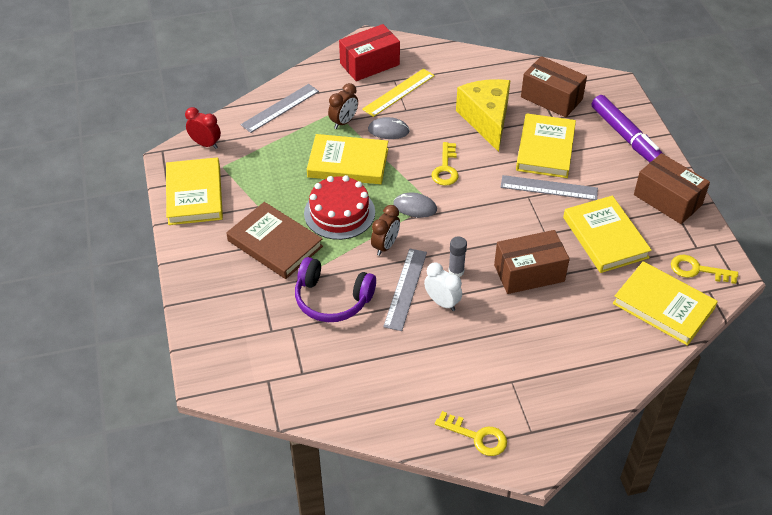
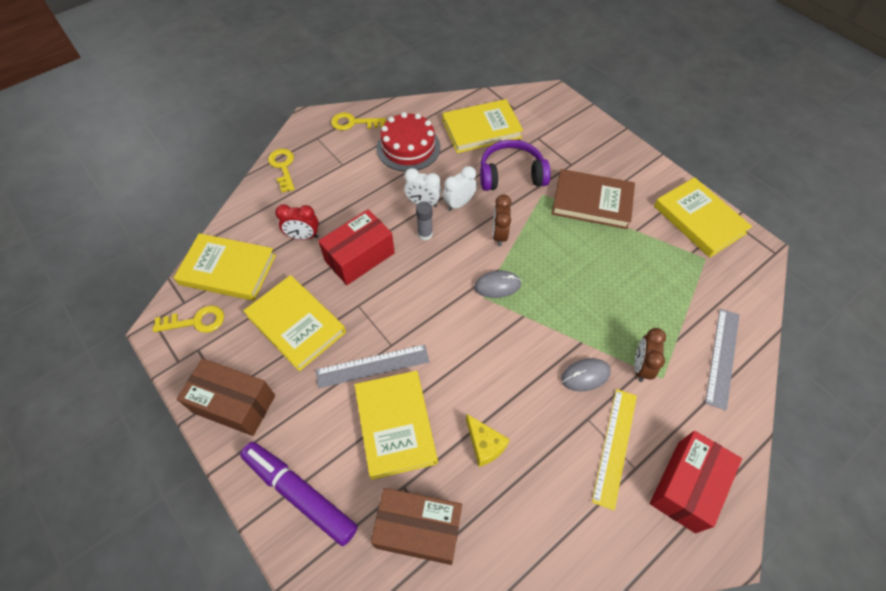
camera: 155 degrees right, 10 degrees up
red clock [185,107,221,149] -> red clock moved to [275,204,319,240]
red cake [304,175,375,240] -> red cake moved to [377,112,440,172]
yellow book [307,134,388,184] -> yellow book moved to [443,99,523,153]
grey ruler [383,248,427,331] -> white clock [443,166,477,211]
yellow key [432,142,458,186] -> yellow key moved to [268,149,295,192]
yellow cheese [456,79,511,152] -> yellow cheese [466,414,510,467], size x0.50
brown box [494,230,570,294] -> red box [318,209,395,285]

